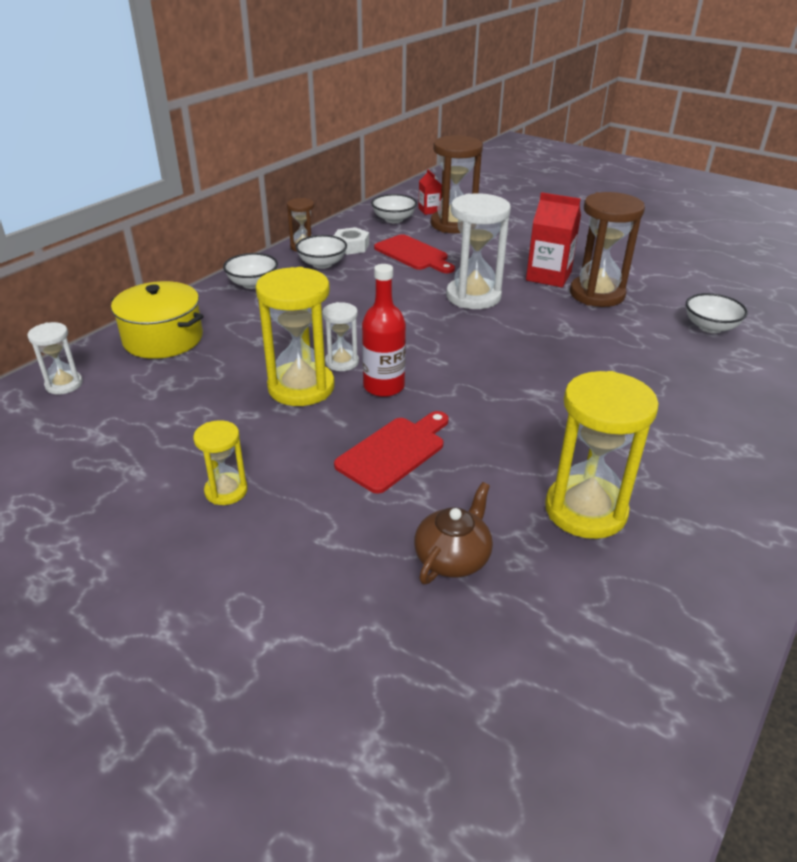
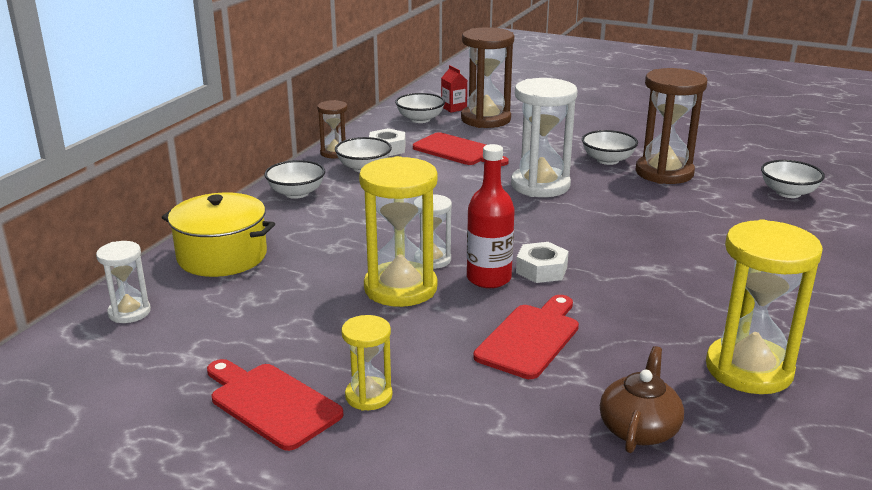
camera: 10 degrees left, 10 degrees down
red carton [526,192,581,287] -> white bowl [582,130,638,165]
none -> red cutting board [207,359,343,451]
none -> white nut [516,242,569,283]

